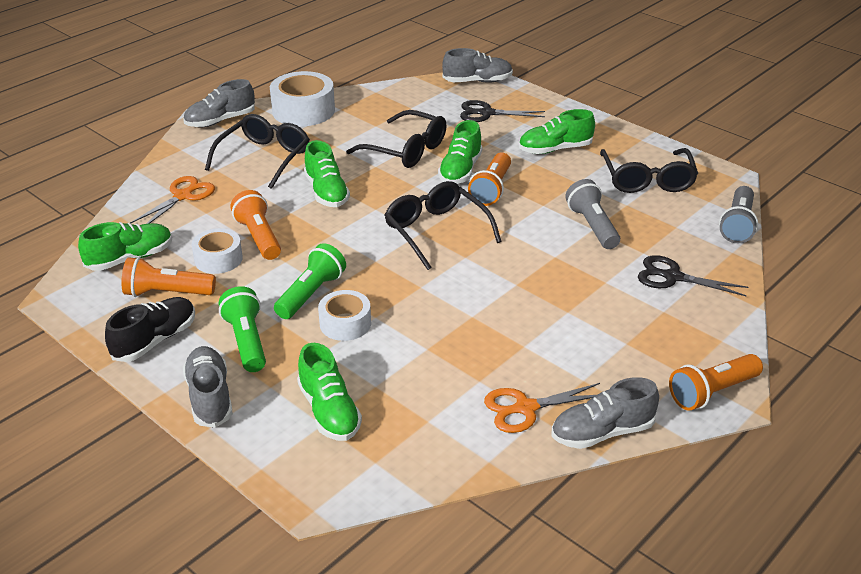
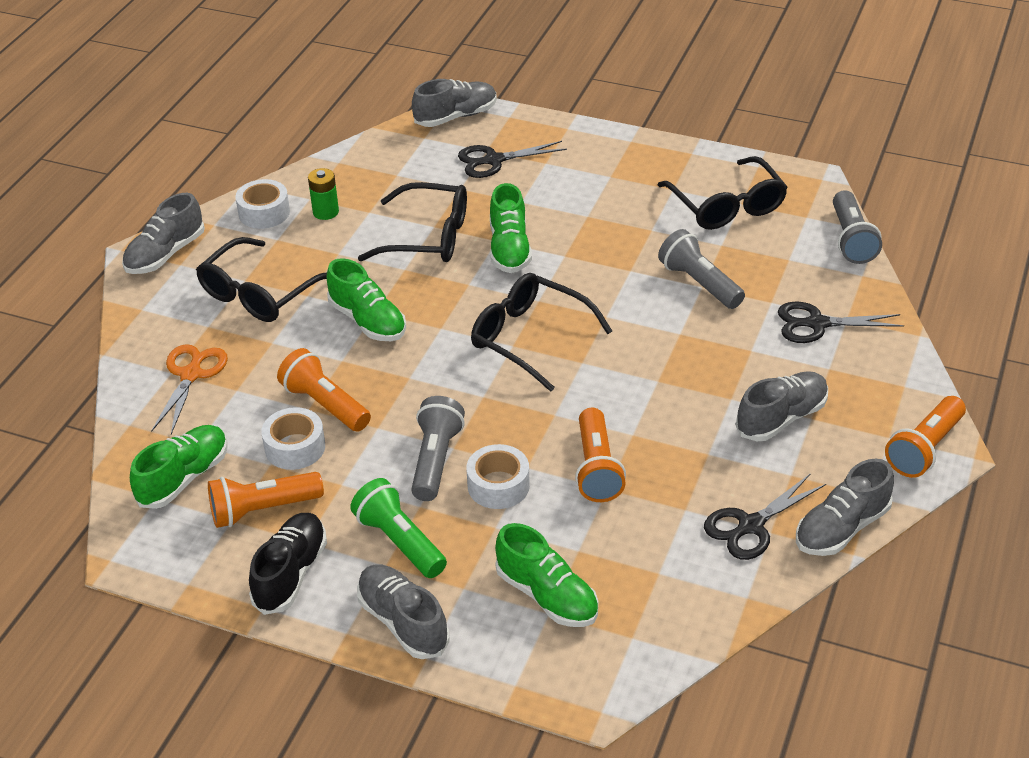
camera: 20 degrees left, 5 degrees up
black glasses [205,114,310,189] -> black glasses turned 150 degrees counterclockwise [196,237,327,322]
white tape [270,71,335,126] -> white tape [235,179,290,229], size x0.62
green flashlight [274,243,346,319] -> grey flashlight [411,396,465,501]
orange flashlight [468,152,511,206] -> orange flashlight moved to [575,407,626,502]
orange scissors [484,383,600,433] -> black scissors [704,473,826,560]
green shoe [519,109,595,154] -> none
none -> green battery [308,168,339,220]
none -> grey shoe [736,371,828,441]

